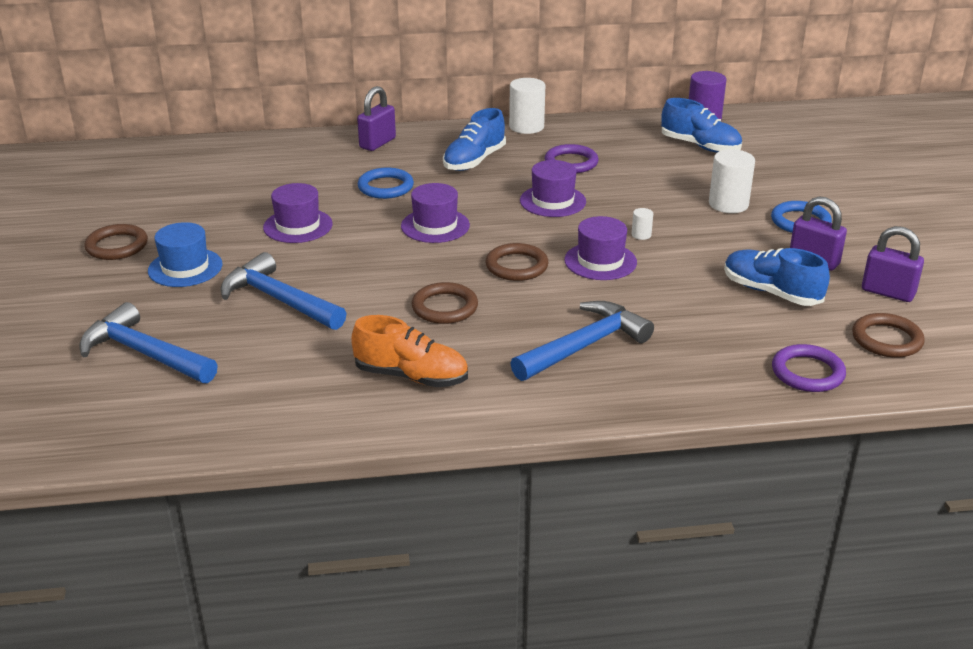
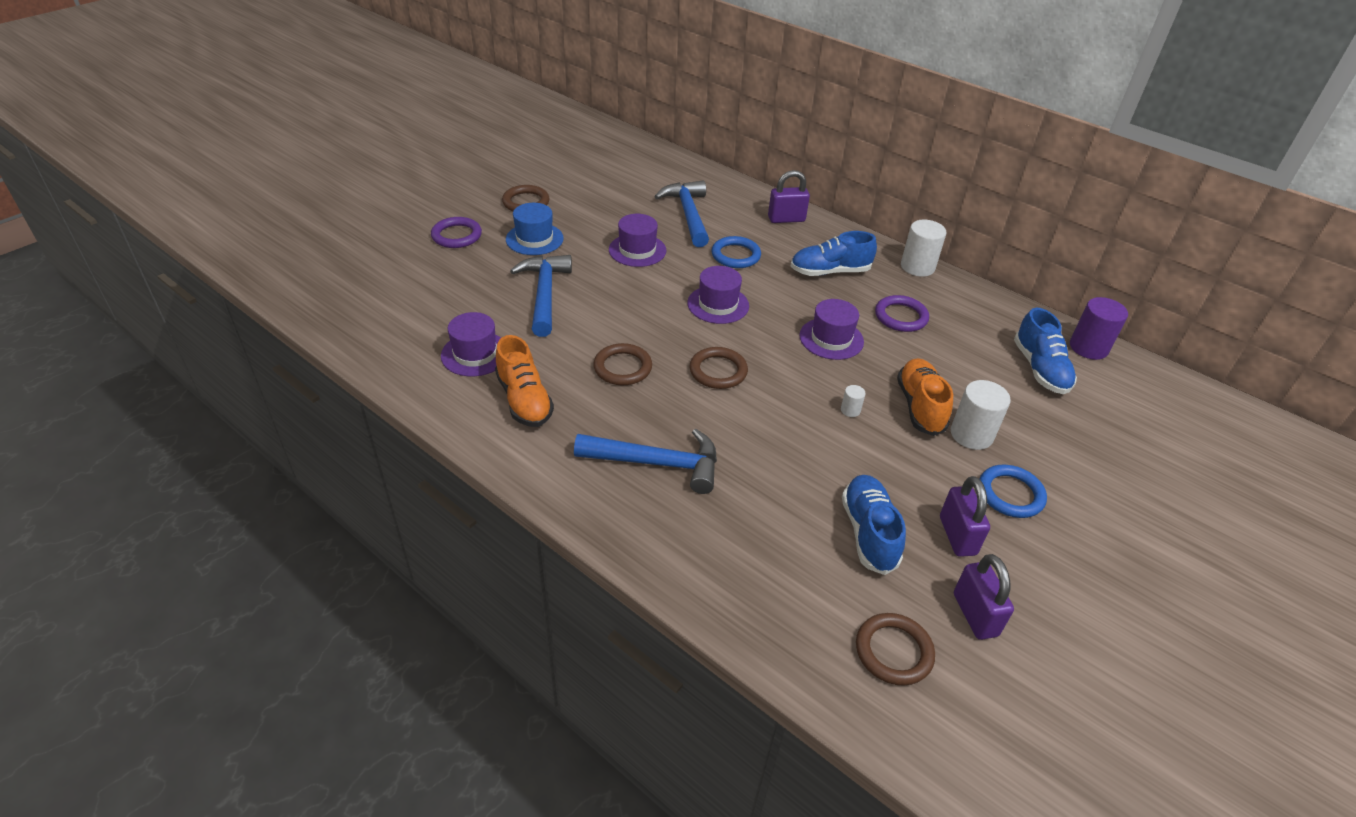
camera: 45 degrees right, 10 degrees up
blue hammer [79,302,218,384] -> blue hammer moved to [654,180,709,247]
purple hat [564,216,637,280] -> purple hat moved to [441,312,501,376]
purple ring [772,344,846,392] -> purple ring moved to [431,217,482,248]
none -> orange shoe [897,358,953,436]

